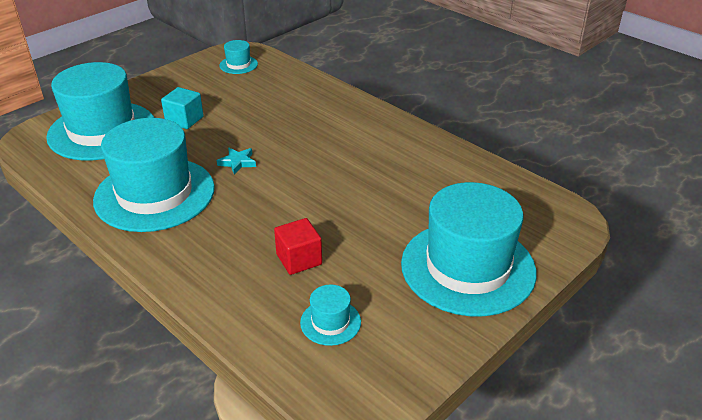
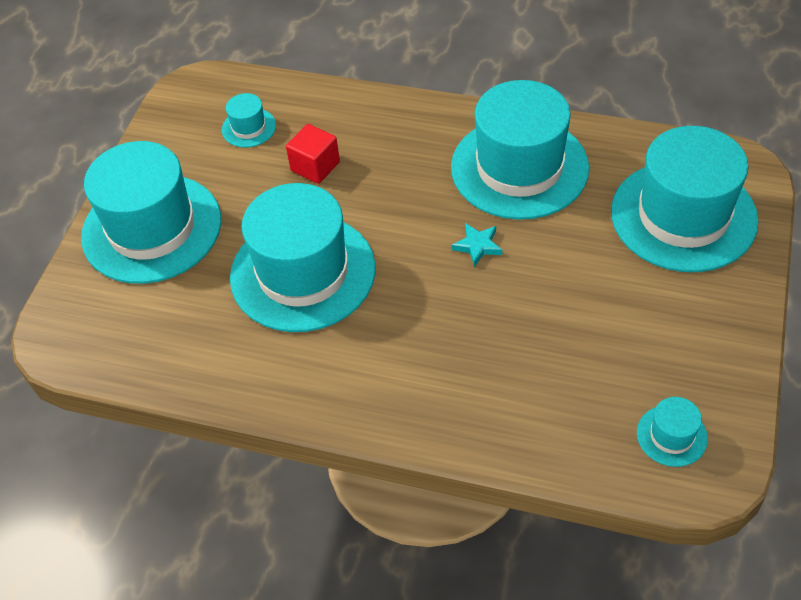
camera: 155 degrees right, 15 degrees up
turquoise cube [161,87,204,129] -> none
none -> turquoise hat [230,183,376,332]

